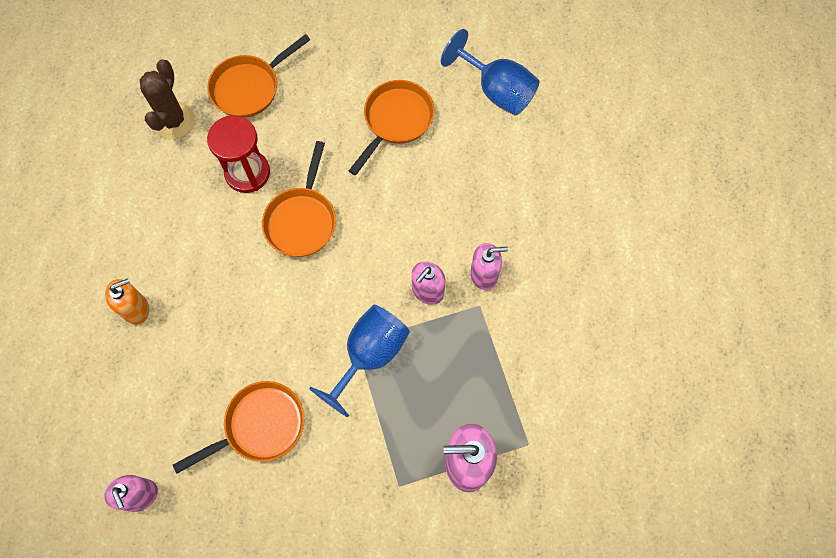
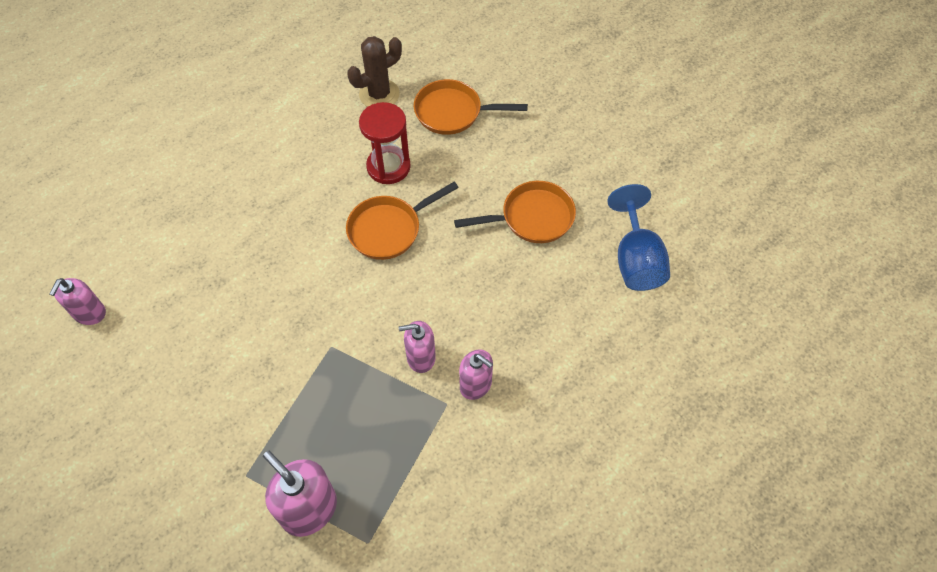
camera: 45 degrees right, 10 degrees down
orange soap dispenser [105,278,149,325] -> none
orange pan [173,381,304,474] -> none
blue goblet [309,305,410,417] -> none

